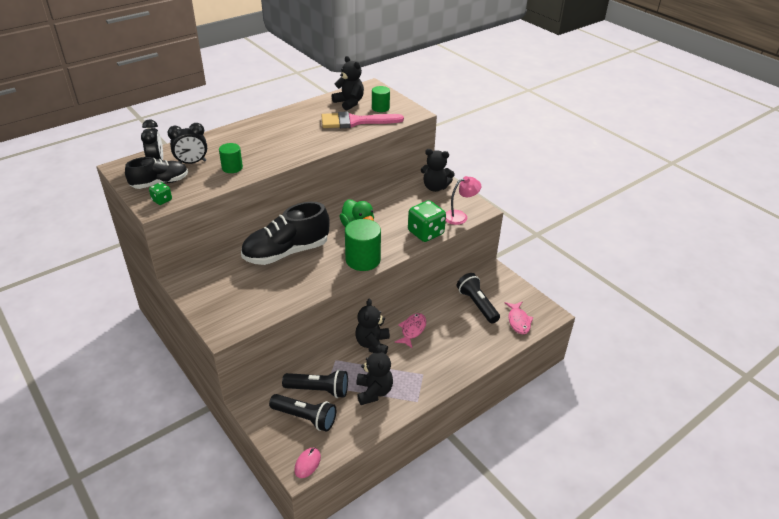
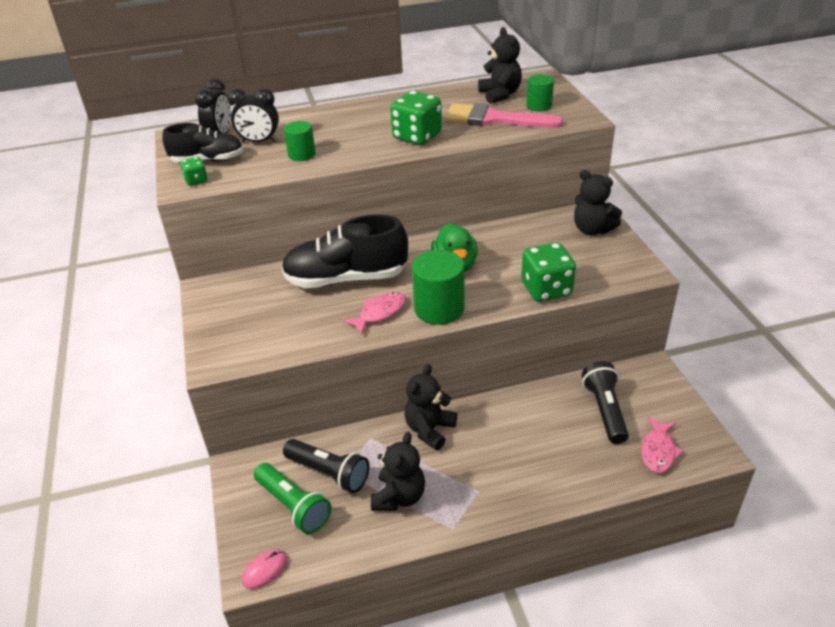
camera: 25 degrees right, 0 degrees up
black flashlight [269,394,336,432] -> green flashlight [254,463,331,534]
pink fish [394,313,426,349] -> pink fish moved to [343,292,406,335]
pink lamp [446,176,481,225] -> none
none -> green dice [390,91,442,145]

